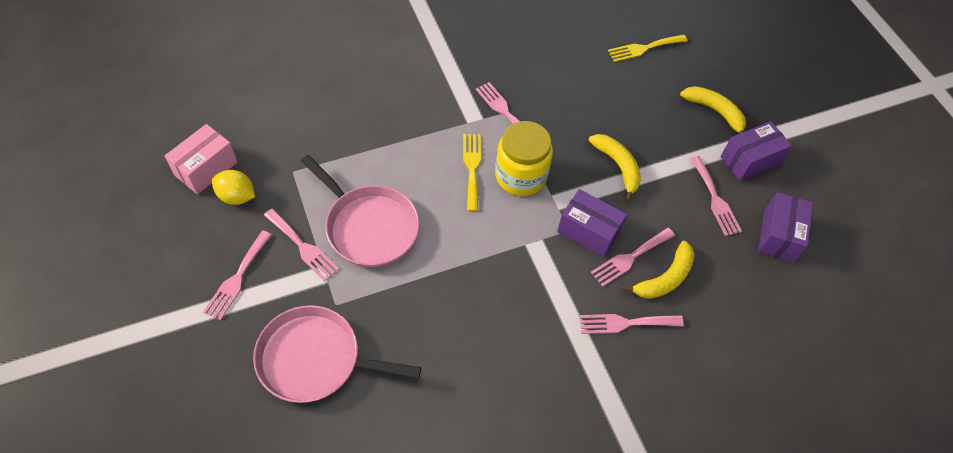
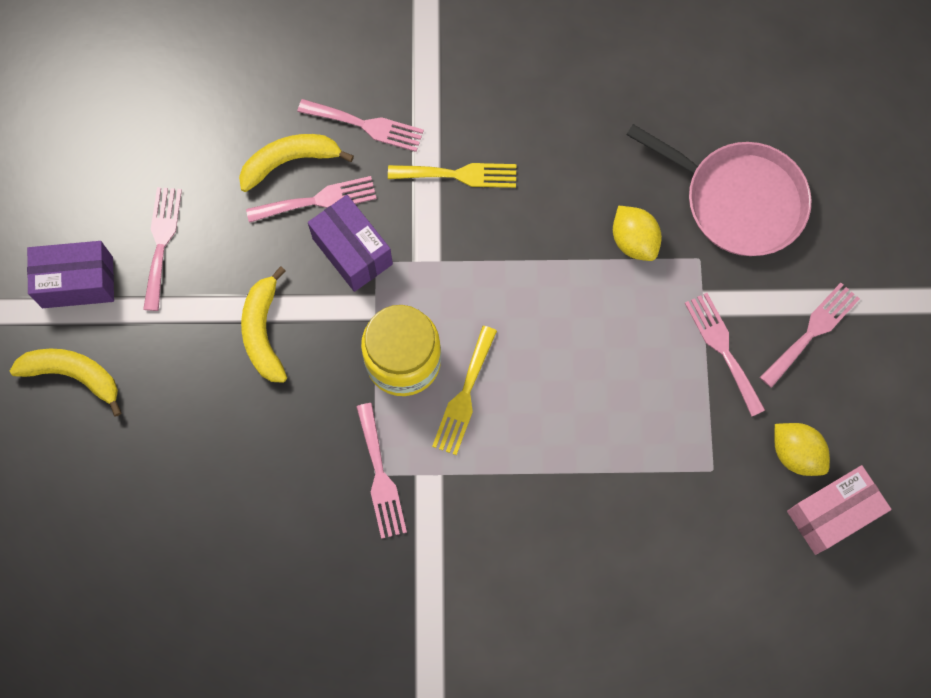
camera: 155 degrees left, 15 degrees up
pink pan [301,155,419,267] -> none
yellow fork [608,34,687,62] -> yellow fork moved to [388,163,516,188]
yellow banana [680,86,746,134] -> yellow banana turned 135 degrees clockwise [10,348,122,416]
purple box [758,192,813,263] -> none
none -> yellow lemon [613,206,662,261]

